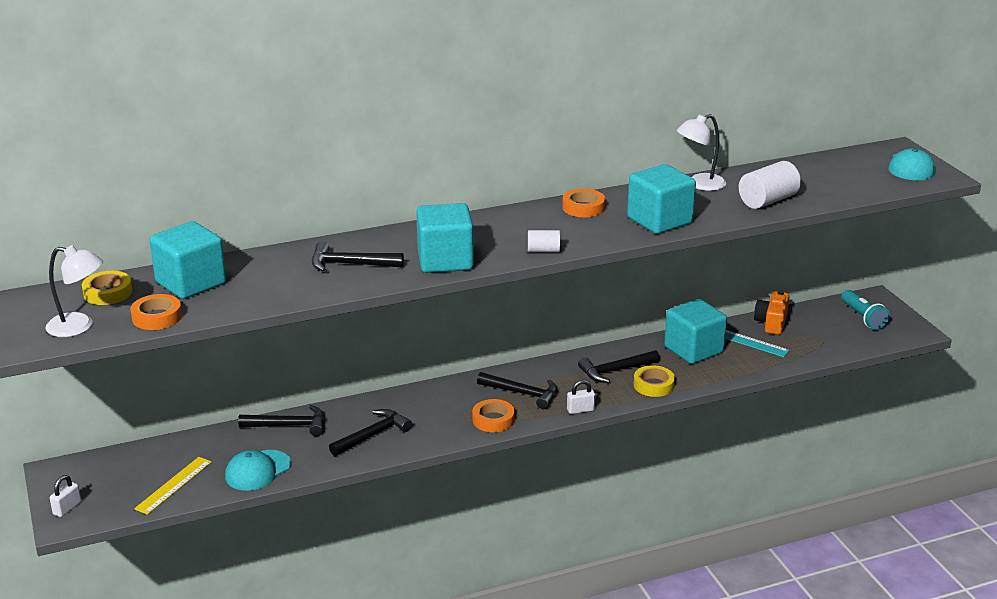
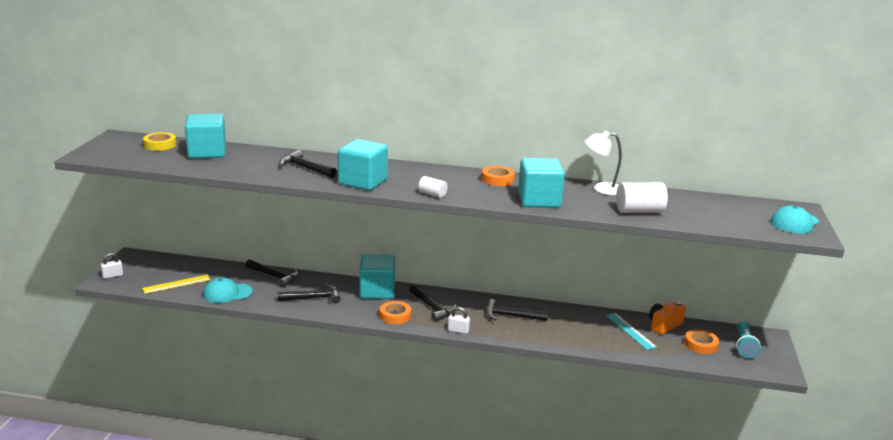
camera: 30 degrees right, 5 degrees down
white lamp [45,245,103,337] -> none
orange tape [130,294,182,330] -> orange tape moved to [684,329,719,354]
yellow tape [634,365,675,397] -> none
turquoise cube [664,299,727,364] -> turquoise cube moved to [360,254,395,299]

